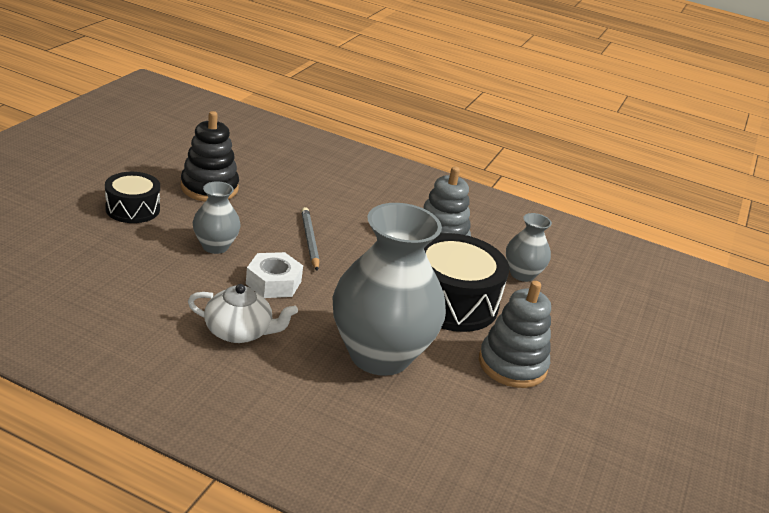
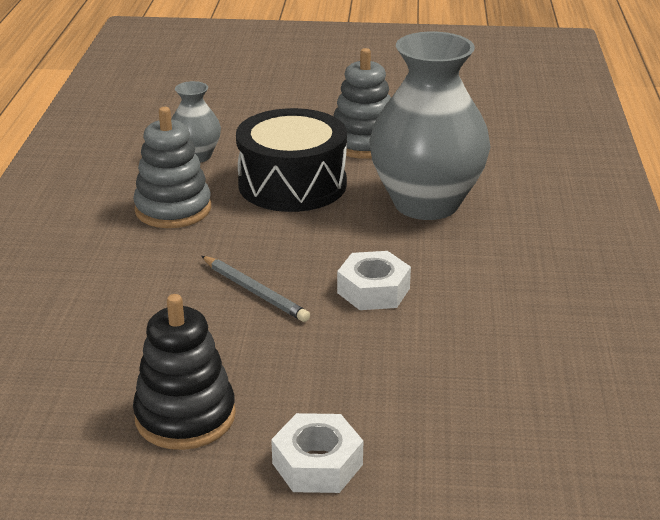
camera: 105 degrees left, 0 degrees up
black drum [105,172,160,223] -> white nut [271,413,363,493]
white teapot [188,284,298,343] -> none
grey vase [193,181,241,254] -> none
grey pencil [301,207,320,271] -> grey pencil turned 105 degrees counterclockwise [201,256,310,322]

